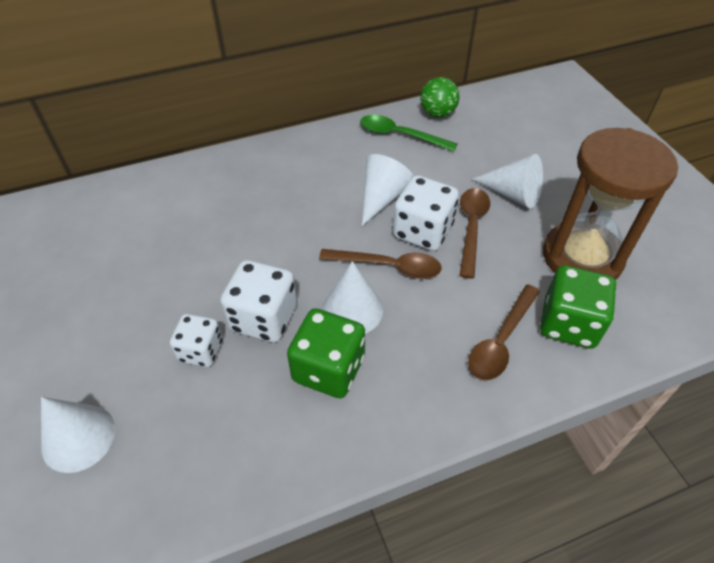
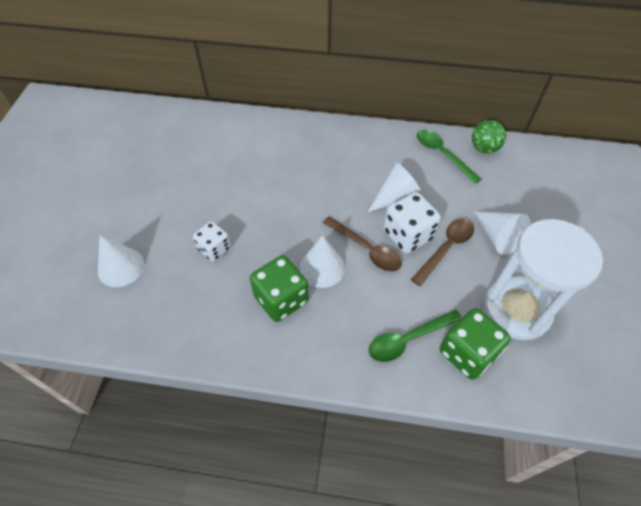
camera: 30 degrees right, 5 degrees up
white dice [221,260,297,342] -> none
brown spoon [468,284,540,380] -> green spoon [369,309,462,362]
brown hourglass [543,128,678,280] -> white hourglass [484,219,603,340]

